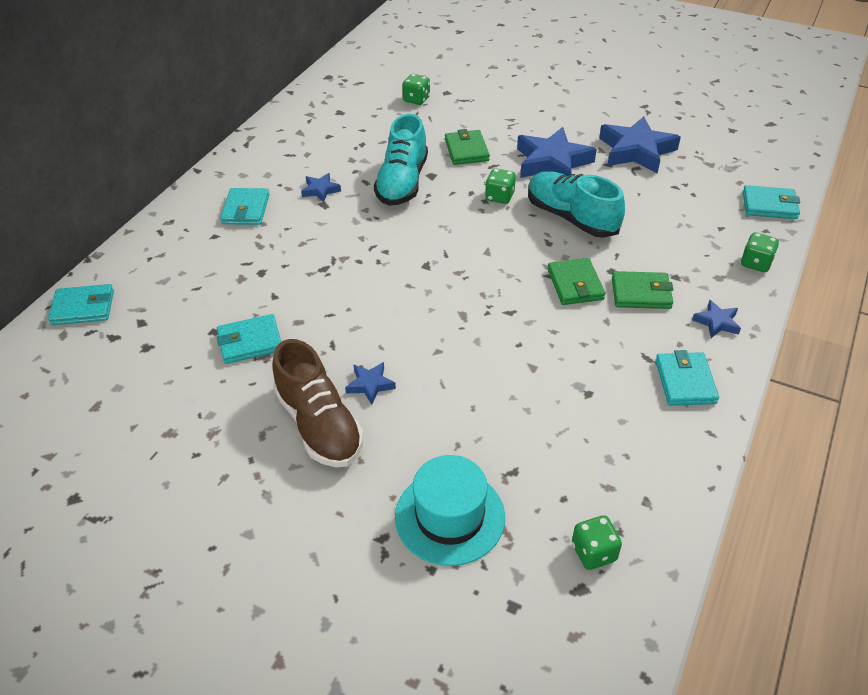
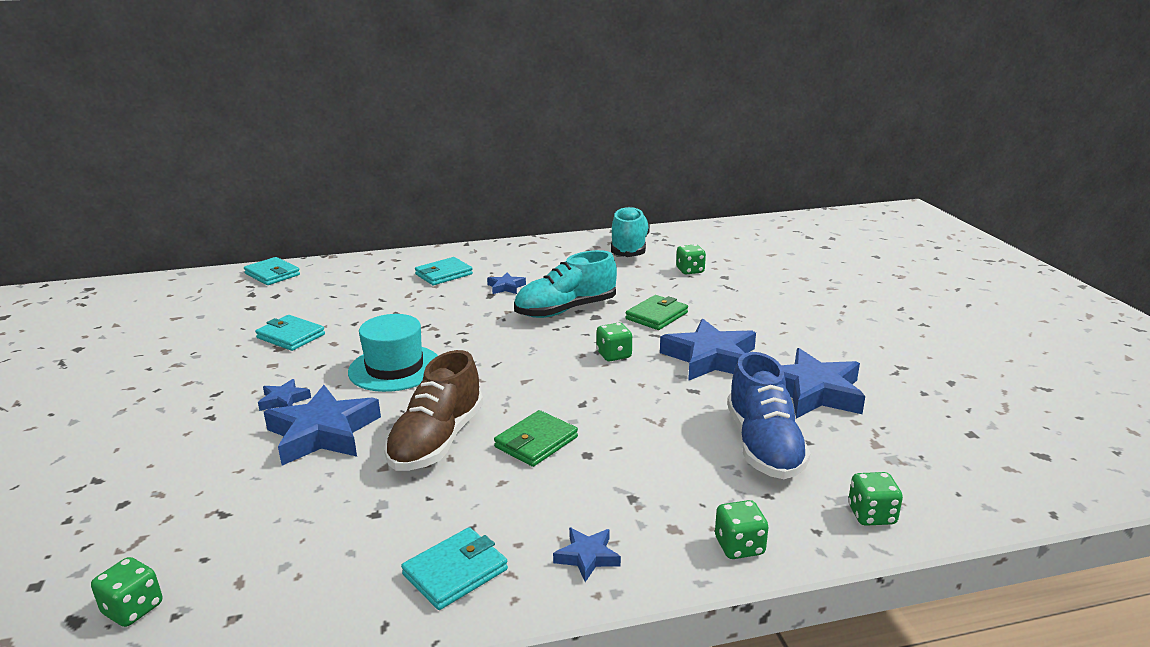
camera: 50 degrees right, 20 degrees down
brown shoe [272,339,364,467] -> brown shoe moved to [384,350,483,471]
turquoise hat [395,455,505,566] -> turquoise hat moved to [348,314,438,392]
turquoise shoe [528,171,625,238] -> turquoise shoe moved to [611,206,650,257]
green wallet [612,271,673,309] -> none
turquoise wallet [743,185,800,219] -> green dice [848,472,903,526]
none -> blue star [264,385,381,466]
none -> blue shoe [727,352,811,479]

